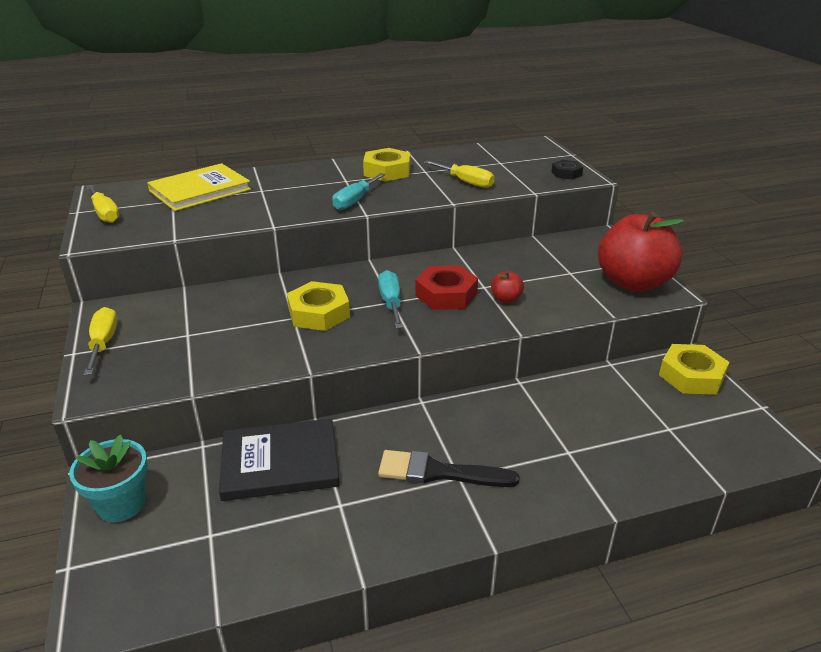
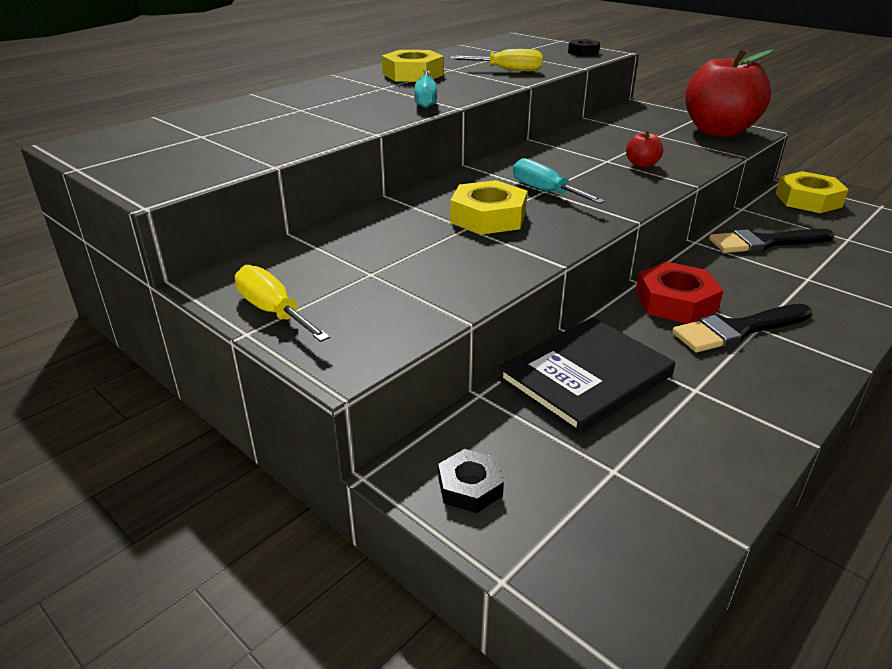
camera: 30 degrees left, 0 degrees up
turquoise flower pot [69,434,148,522] -> black nut [438,449,504,513]
yellow screwdriver [86,185,120,223] -> none
yellow book [147,163,251,211] -> none
red nut [415,265,478,310] -> red nut moved to [635,262,723,324]
none -> black brush [709,229,834,253]

